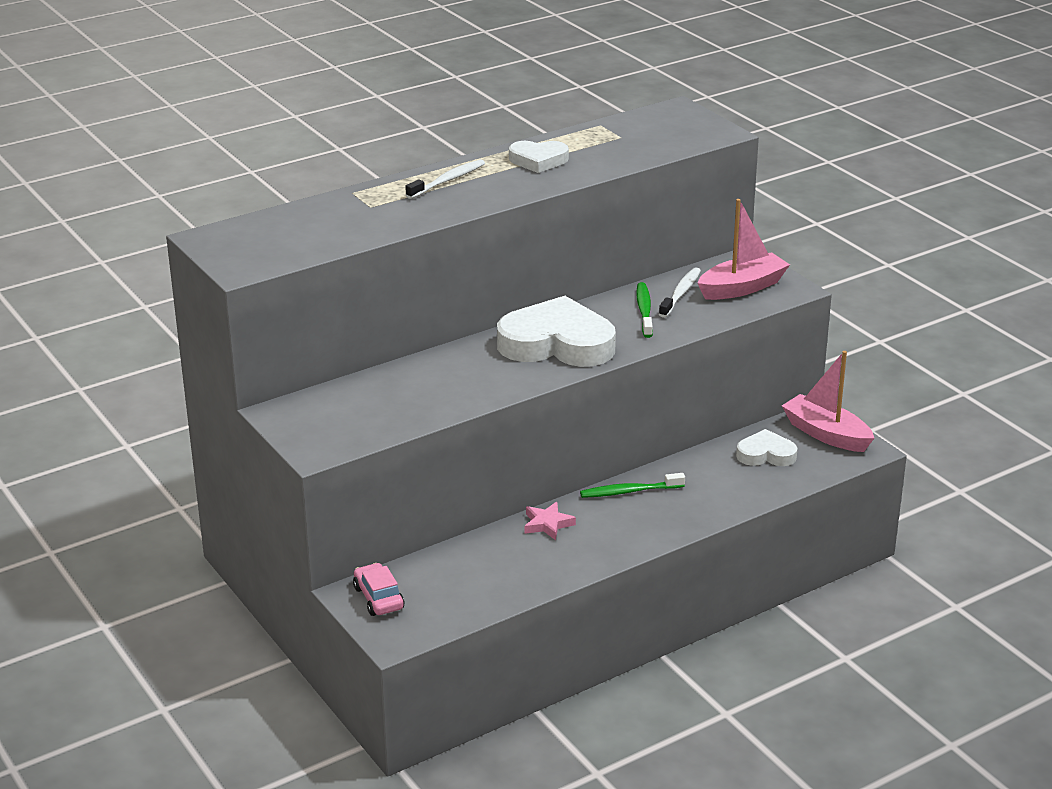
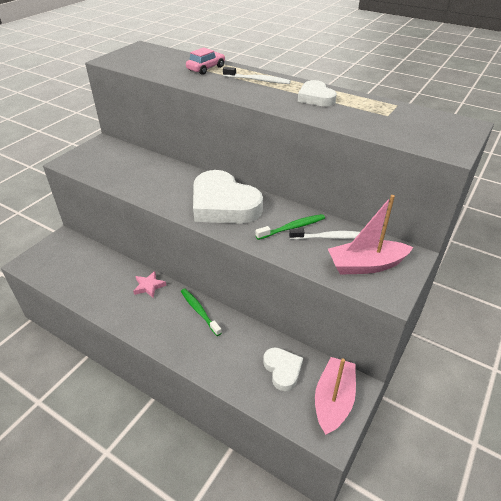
camera: 65 degrees right, 10 degrees up
pink car [353,563,404,616] -> pink car moved to [186,47,225,75]
white heart [497,296,616,367] -> white heart turned 150 degrees clockwise [193,170,263,224]
pink boat [698,199,790,300] -> pink boat turned 135 degrees clockwise [328,195,413,275]

